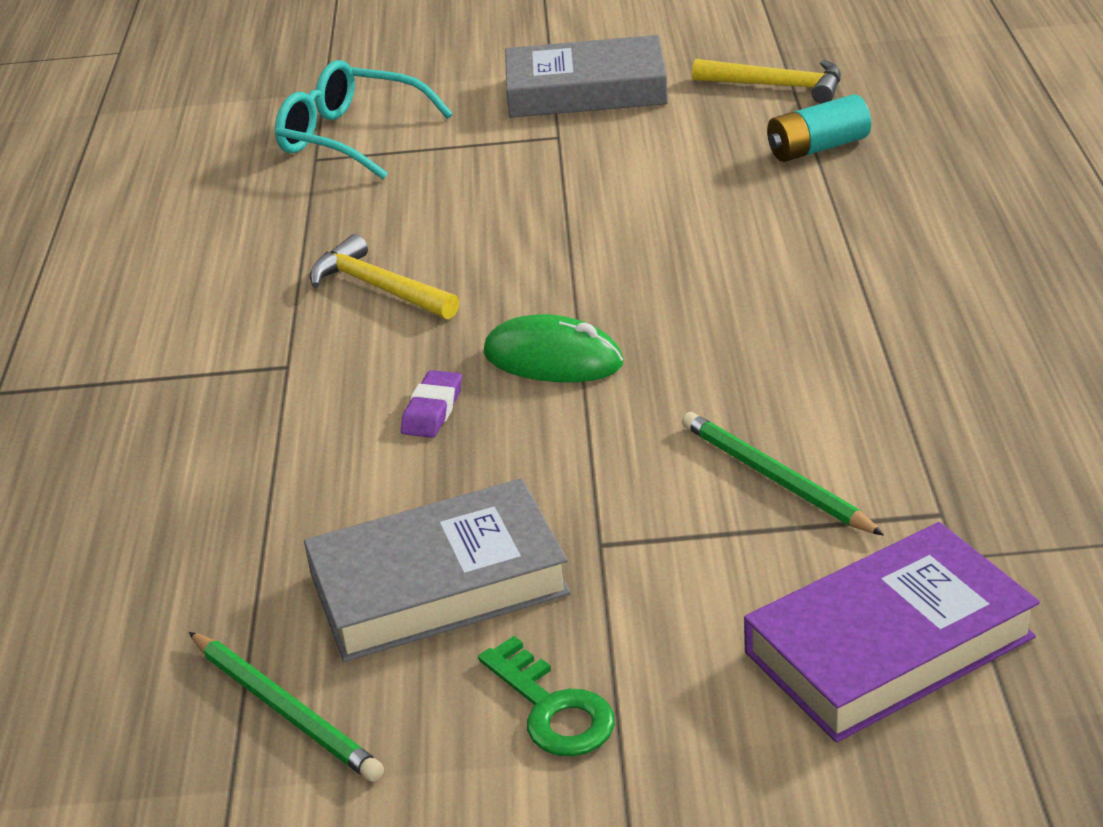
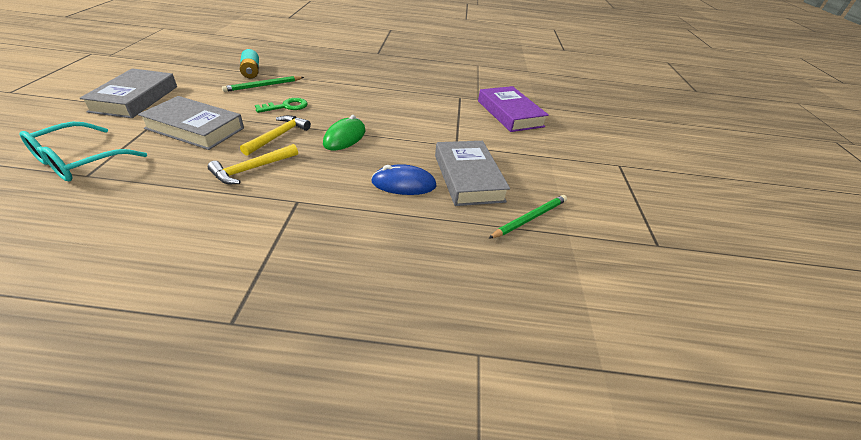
camera: 90 degrees left, 5 degrees up
purple eraser [401,370,462,438] -> none
green key [478,636,615,757] -> green key moved to [255,98,308,113]
green pencil [682,412,884,536] -> green pencil moved to [222,76,304,92]
yellow hammer [692,59,841,104] -> yellow hammer moved to [240,115,311,156]
none -> grey book [138,96,244,150]
none -> blue mouse [371,164,437,195]

